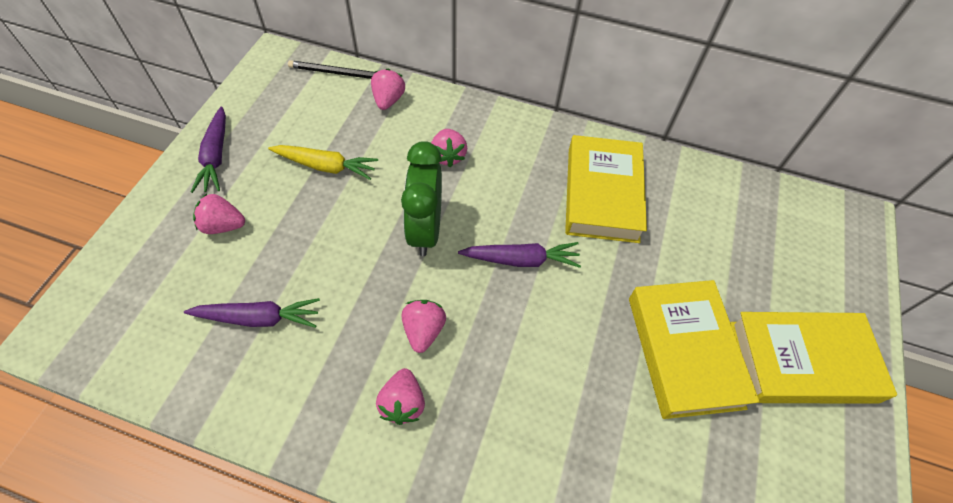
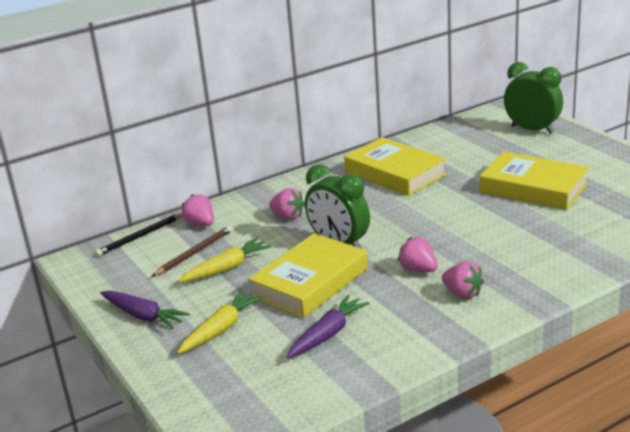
camera: 45 degrees left, 30 degrees down
pink strawberry [193,194,245,234] -> yellow carrot [177,290,263,354]
purple carrot [458,242,581,268] -> none
yellow book [730,312,897,404] -> yellow book moved to [249,233,368,318]
none -> brown pencil [151,226,232,277]
none -> green clock [504,62,563,134]

